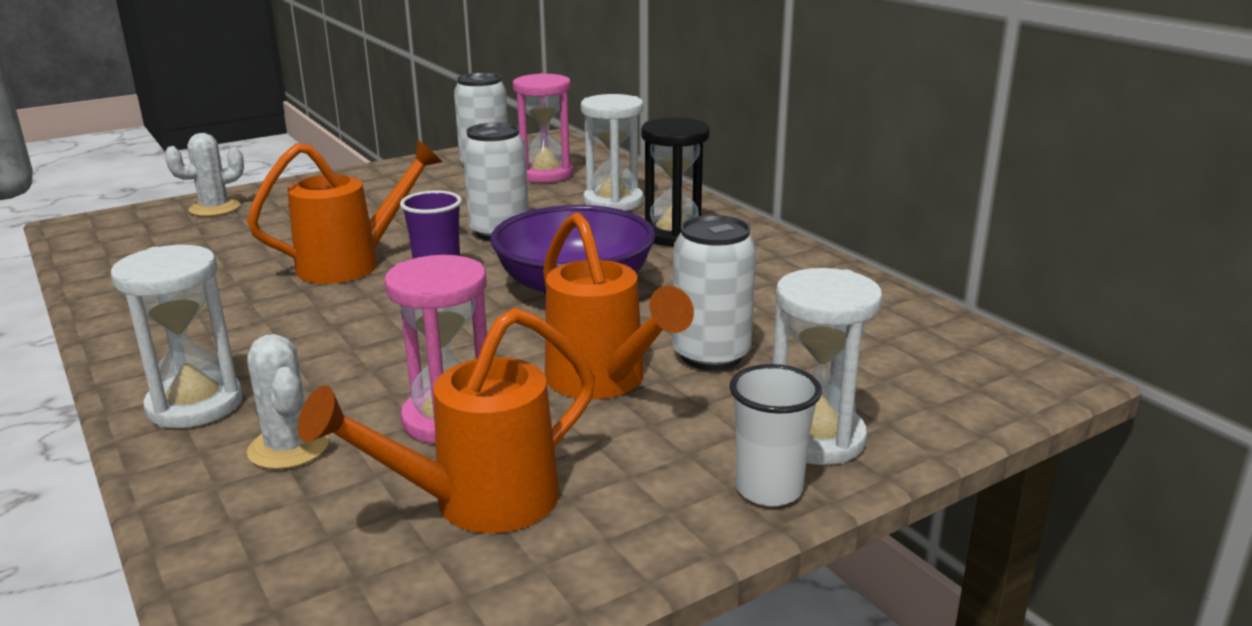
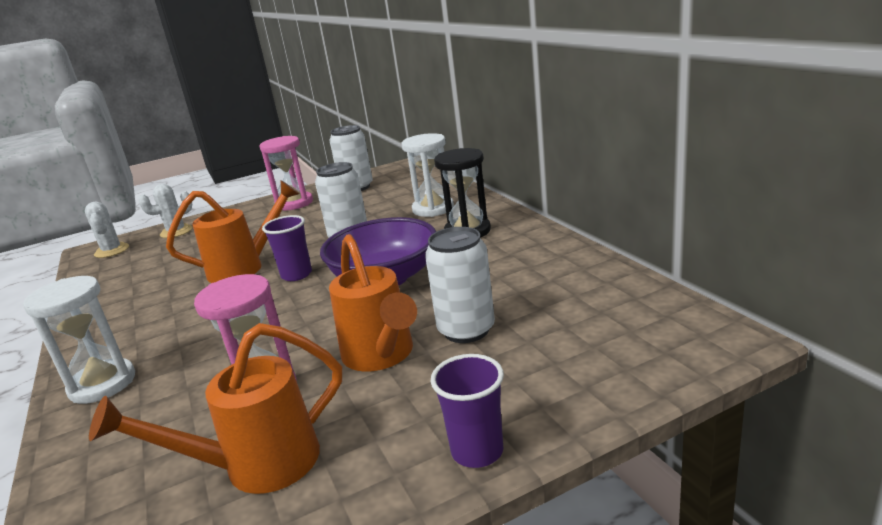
camera: 10 degrees right, 0 degrees up
white cactus [247,334,329,469] -> white cactus moved to [85,201,129,258]
pink hourglass [513,73,574,183] -> pink hourglass moved to [259,136,313,210]
white cup [730,364,822,507] -> purple cup [431,354,504,468]
white hourglass [773,268,882,465] -> none

